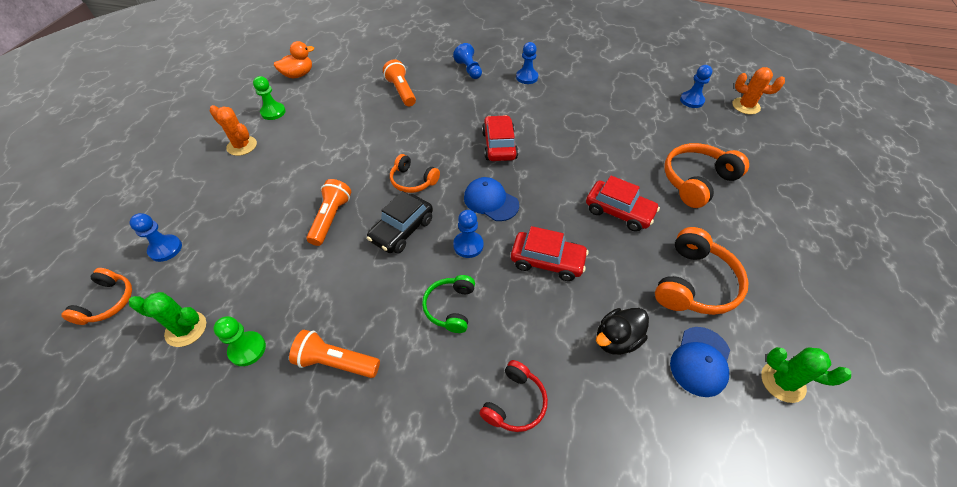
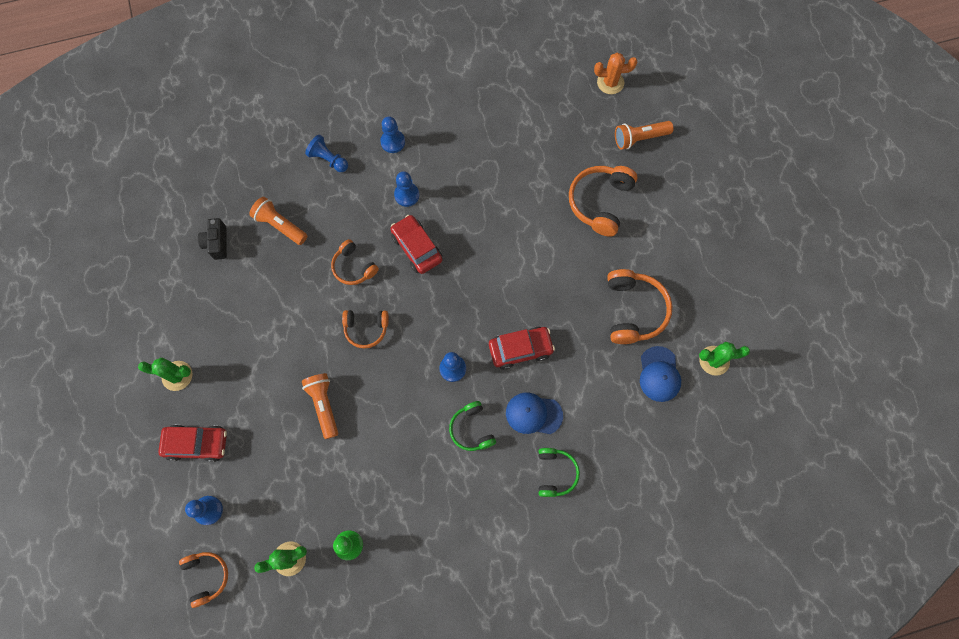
camera: 30 degrees left, 20 degrees up
orange cactus [210,105,257,156] -> green cactus [138,358,192,391]
green pawn [253,76,286,120] -> none
orange duck [274,41,314,78] -> none
orange flashlight [289,330,380,378] -> orange flashlight moved to [615,121,674,150]
black car [367,191,433,253] -> none
blue cap [464,177,519,221] -> blue cap moved to [506,392,563,434]
red headphones [479,360,548,432] -> green headphones [539,448,580,497]
red car [586,176,660,231] -> red car moved to [158,425,227,462]
black duck [596,308,649,355] -> none
blue pawn [680,65,712,108] -> blue pawn moved to [394,171,419,207]
none -> black camera [198,218,227,260]
none -> orange headphones [331,239,379,285]

